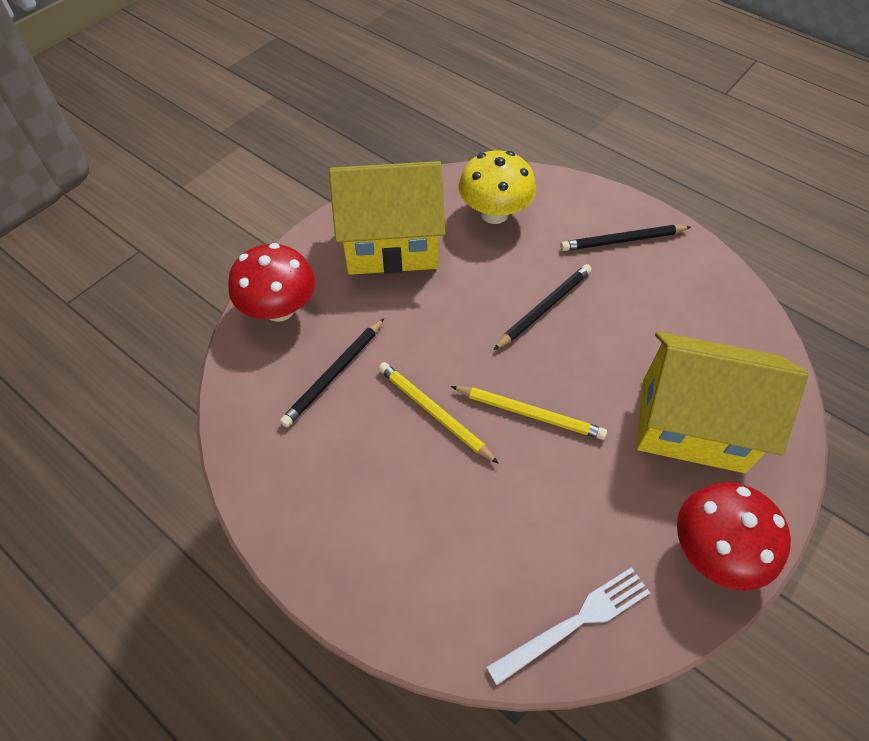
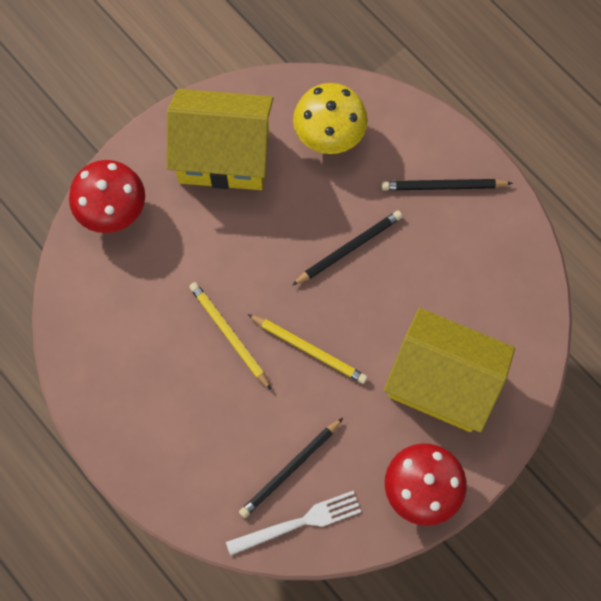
camera: 10 degrees right, 15 degrees up
black pencil [280,318,384,427] -> black pencil moved to [239,418,343,518]

